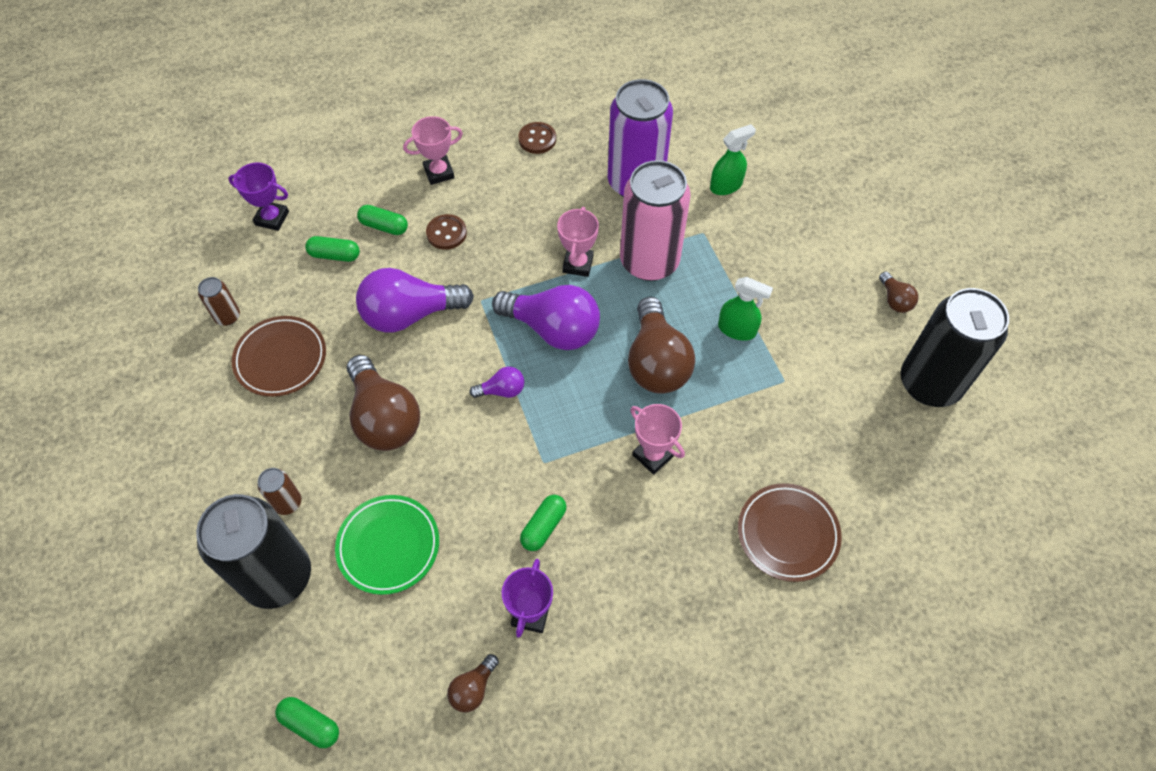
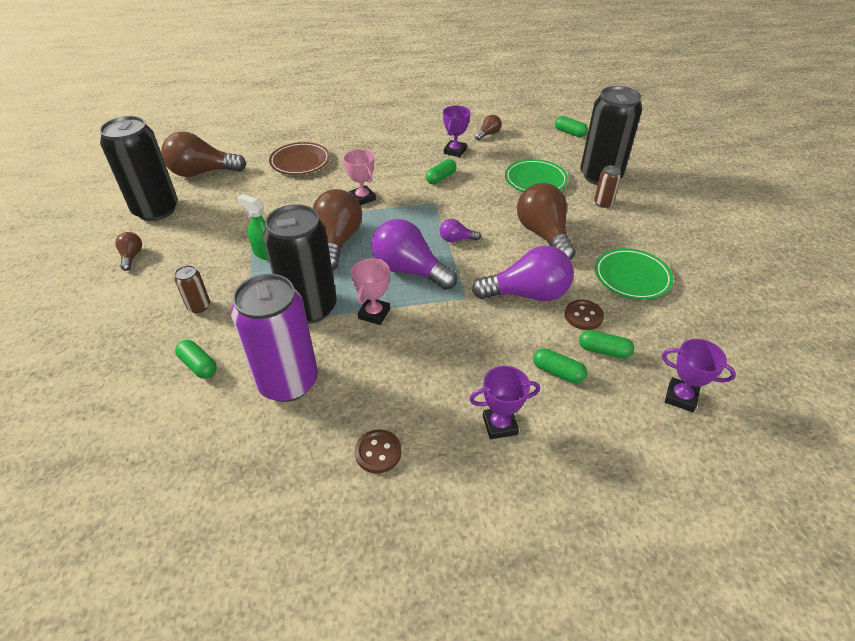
camera: 170 degrees left, 15 degrees down
brown can [198,277,240,326] -> brown can moved to [174,265,210,313]
brown plate [232,316,326,397] -> green plate [595,248,673,300]
pink trophy [403,116,463,185] -> purple trophy [469,366,540,439]
brown button [426,214,467,250] -> brown button moved to [565,300,604,330]
pink can [620,160,691,281] -> black can [263,204,337,324]
green spray bottle [710,124,756,195] -> green capsule [175,340,217,379]
none -> brown light bulb [161,131,247,177]

